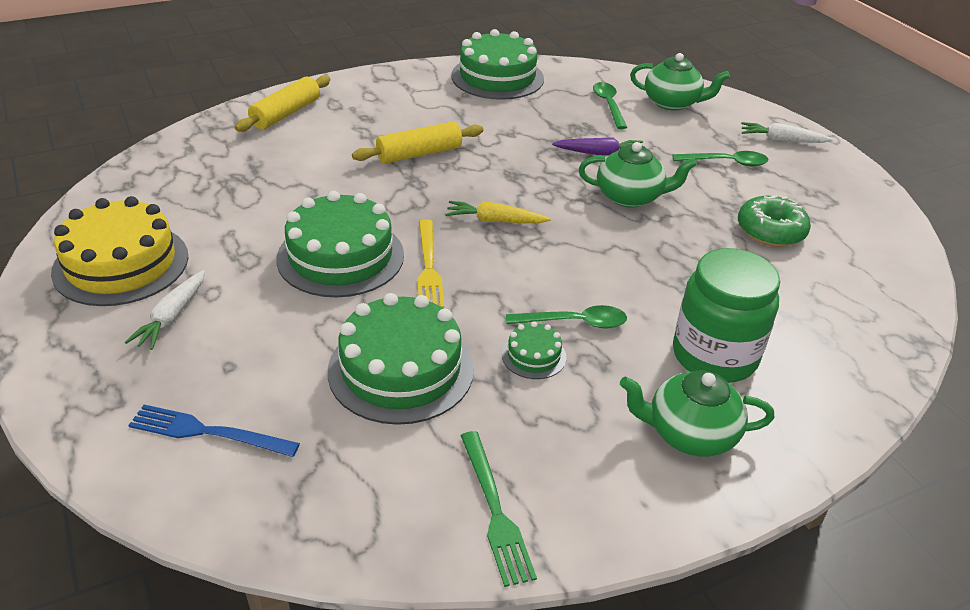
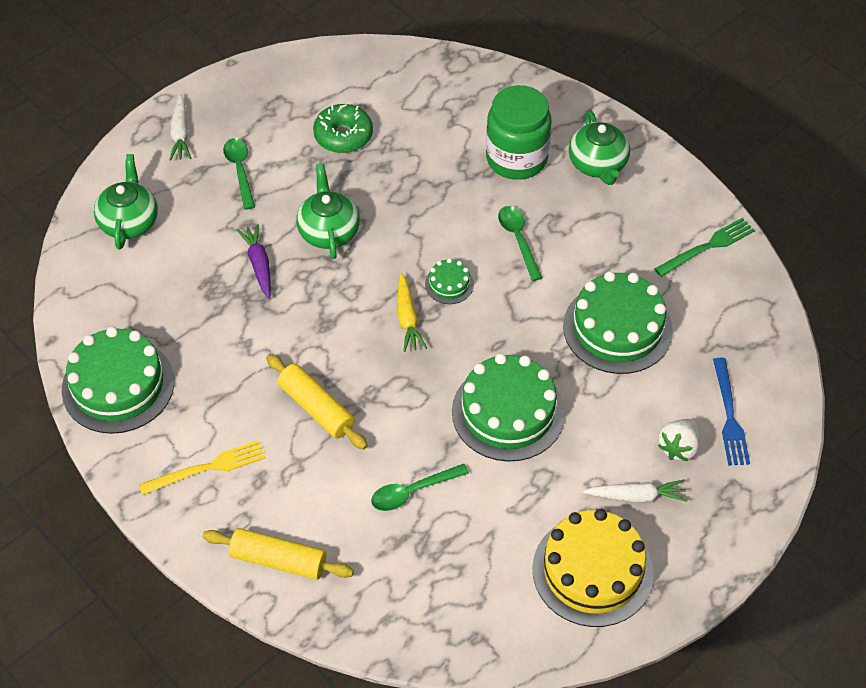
camera: 105 degrees left, 15 degrees up
yellow fork [417,219,444,308] -> yellow fork moved to [139,440,266,495]
green cake [502,321,566,379] -> green cake moved to [425,258,474,304]
green spoon [593,82,627,129] -> green spoon moved to [371,463,469,511]
none -> white strawberry [658,419,700,461]

